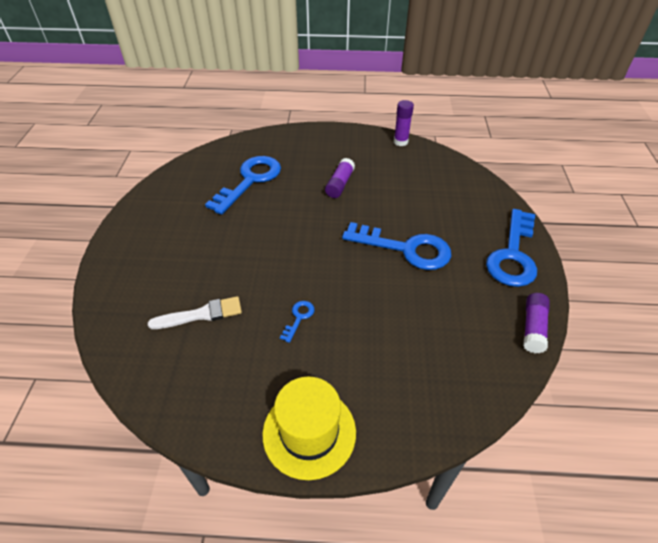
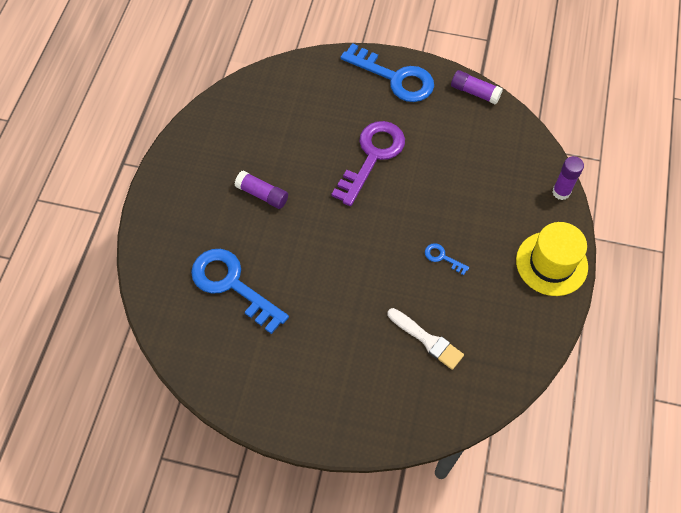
camera: 80 degrees left, 15 degrees up
white brush [148,296,242,329] -> white brush turned 135 degrees clockwise [388,308,464,370]
blue key [342,222,451,270] -> purple key [331,121,405,206]
purple glue stick [394,100,414,146] -> purple glue stick moved to [552,156,584,200]

